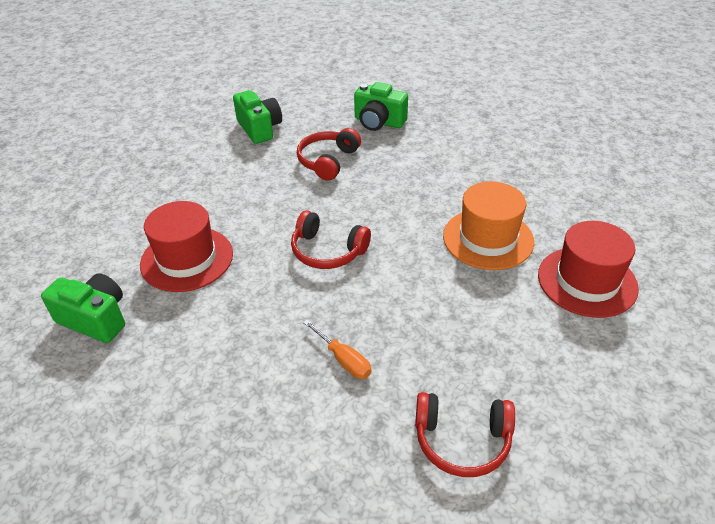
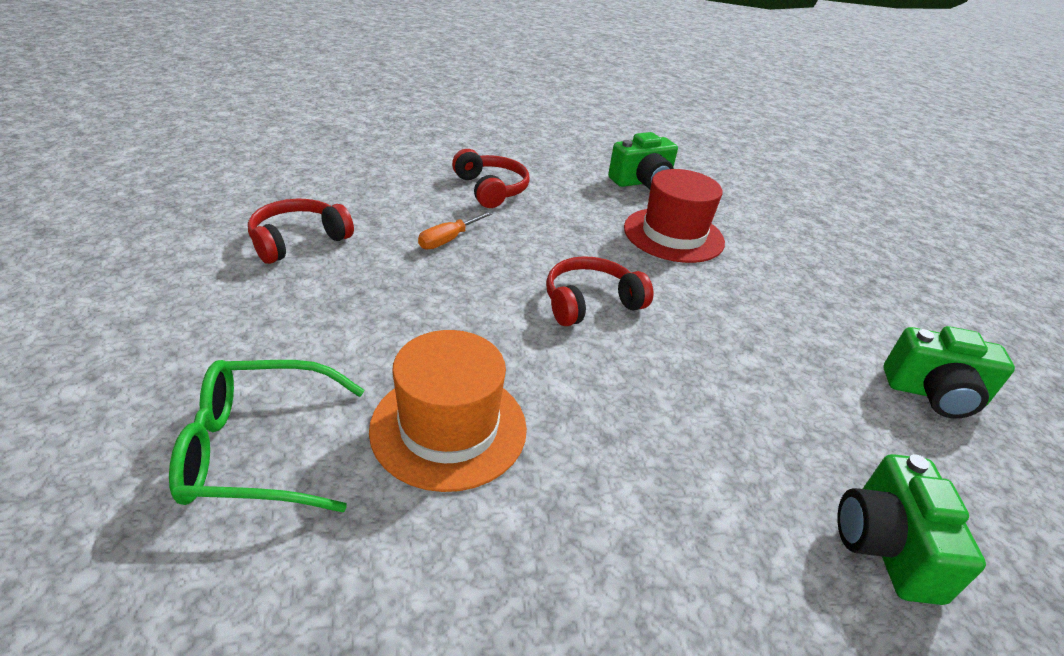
camera: 125 degrees right, 5 degrees down
red headphones [297,128,361,181] -> red headphones moved to [452,149,530,208]
orange screwdriver [303,319,371,379] -> orange screwdriver turned 45 degrees counterclockwise [418,211,493,250]
green camera [354,82,408,131] -> green camera turned 60 degrees counterclockwise [838,454,986,605]
red hat [538,221,639,318] -> green glasses [169,360,364,512]

